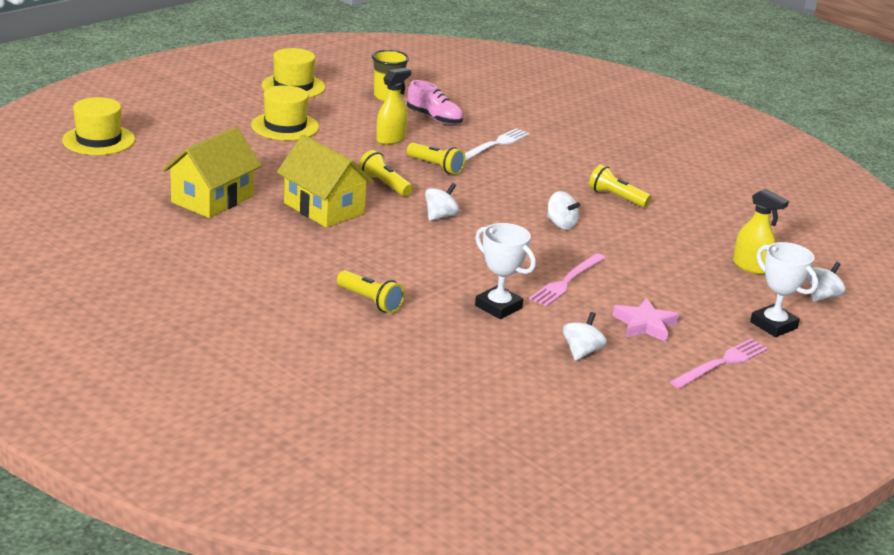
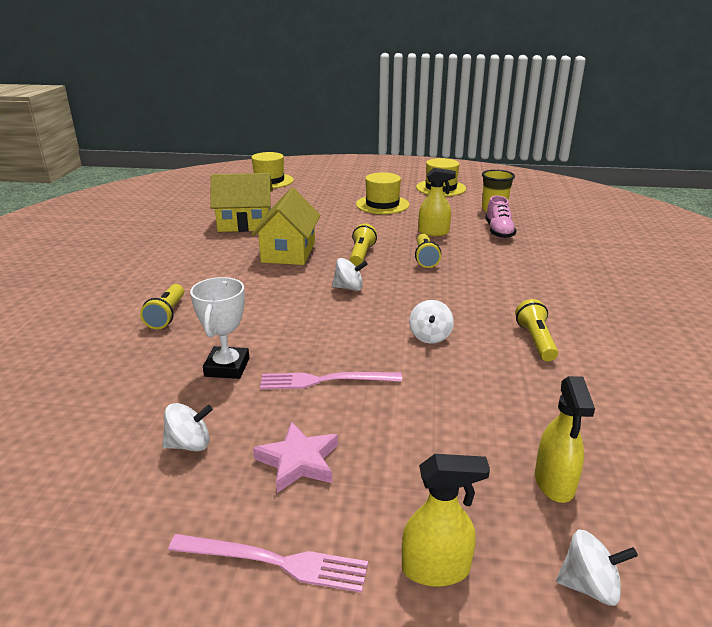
camera: 55 degrees right, 0 degrees up
white fork [465,128,530,161] -> none
white trophy [750,242,818,337] -> yellow spray bottle [402,454,490,587]

